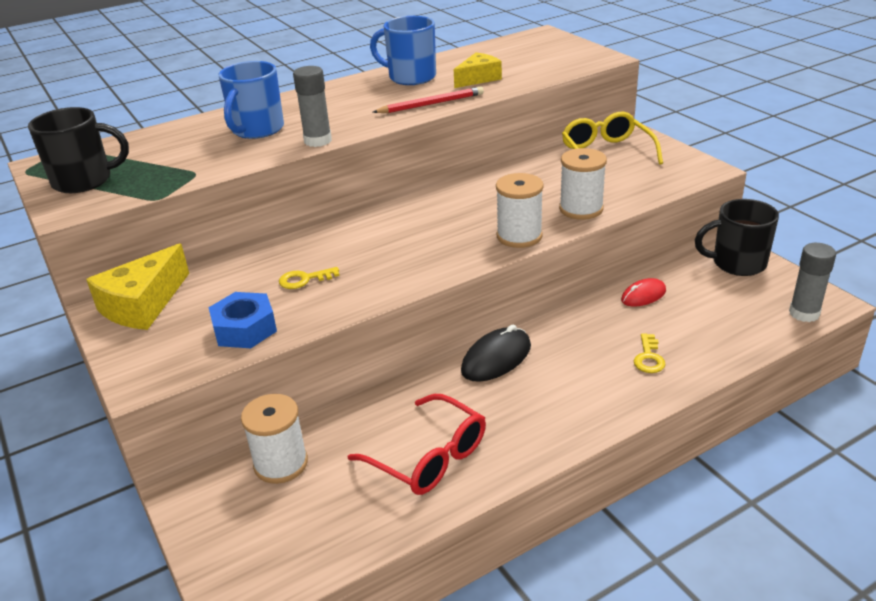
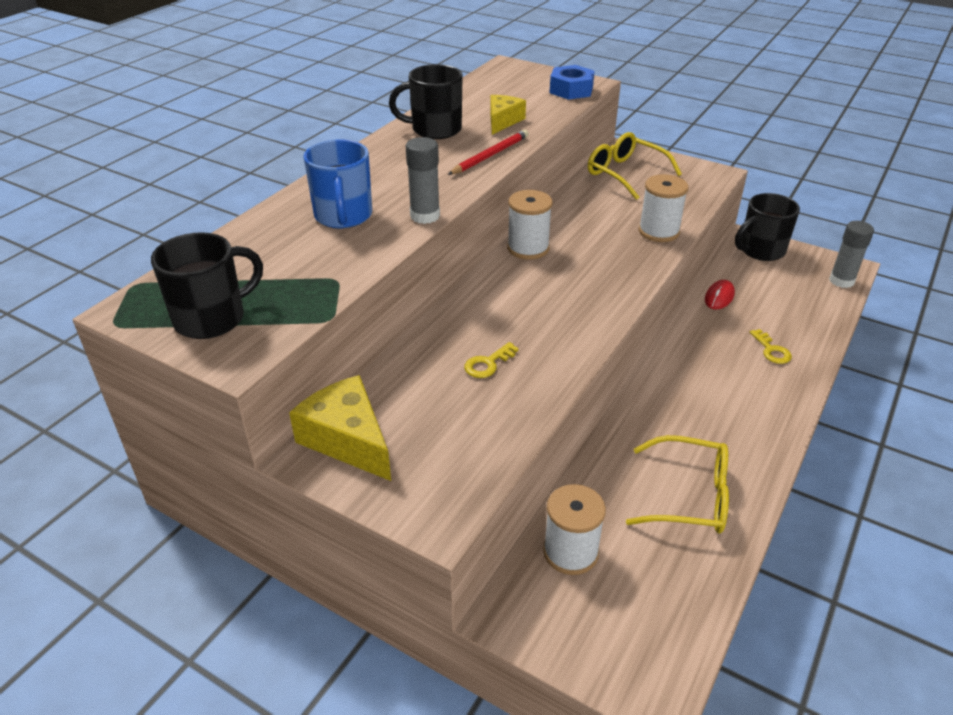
camera: 30 degrees left, 5 degrees up
yellow cheese [86,244,189,330] -> yellow cheese turned 135 degrees clockwise [289,375,391,481]
blue nut [209,292,277,348] -> blue nut moved to [550,65,594,100]
red glasses [348,394,486,495] -> yellow glasses [626,435,729,533]
blue mug [370,16,436,85] -> black mug [389,64,463,139]
black mouse [461,325,531,382] -> none
white spool [496,173,544,248] -> white spool moved to [507,190,552,260]

